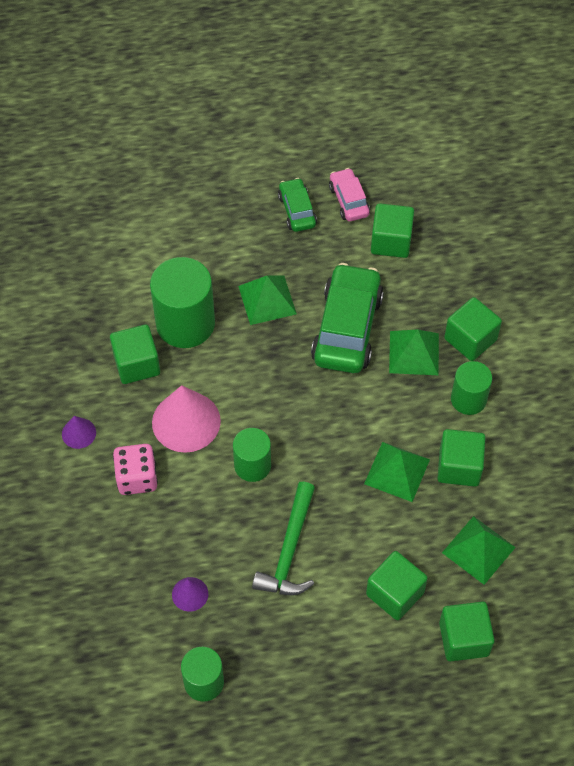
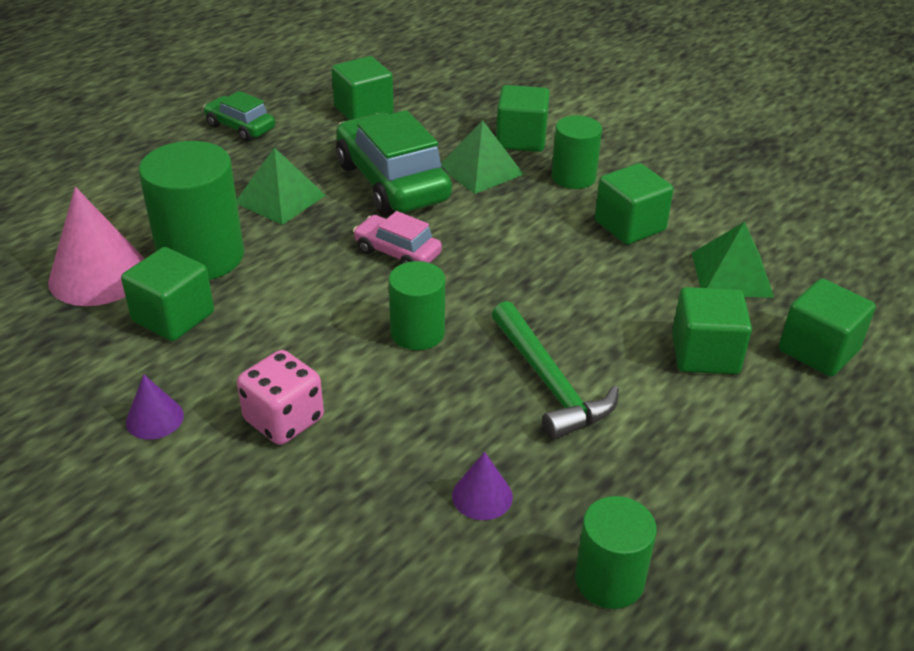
camera: 40 degrees left, 20 degrees down
pink cone [152,385,221,453] -> pink cone moved to [48,187,144,306]
pink car [329,168,370,221] -> pink car moved to [353,211,442,264]
green pyramid [364,442,430,502] -> none

